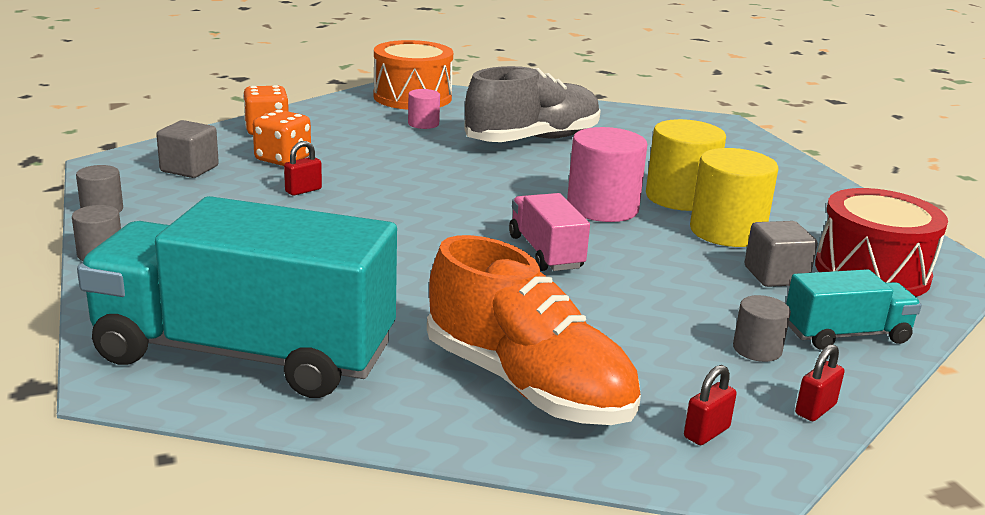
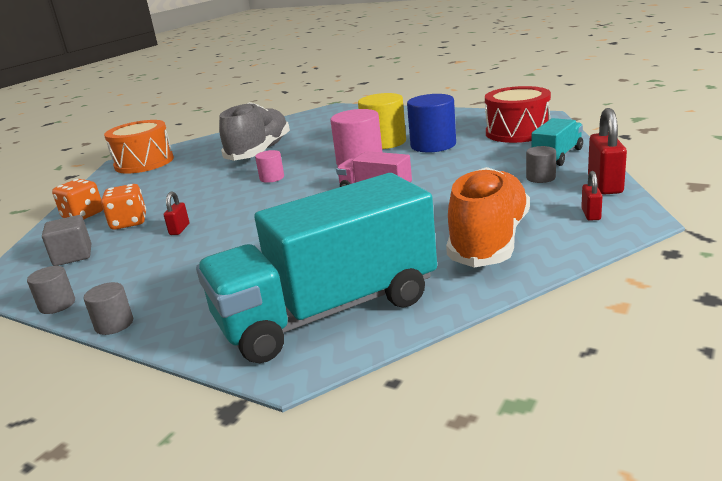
camera: 35 degrees left, 0 degrees up
pink cylinder [408,89,440,129] -> pink cylinder moved to [255,150,284,183]
orange shoe [427,235,641,425] -> orange shoe turned 75 degrees counterclockwise [446,167,530,268]
yellow cylinder [690,148,779,247] -> blue cylinder [407,94,456,152]
grey cube [745,221,818,287] -> none
red padlock [795,344,845,421] -> red padlock [588,108,627,195], size x1.86

